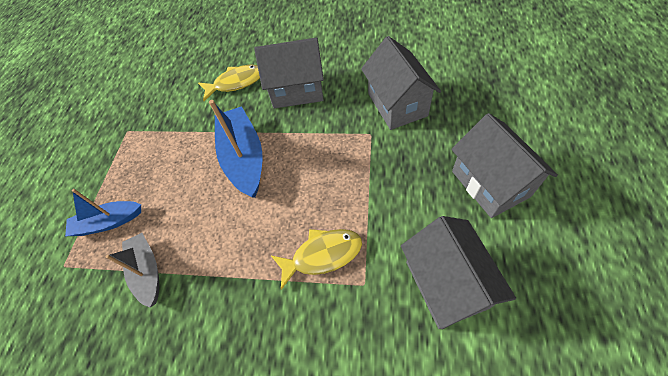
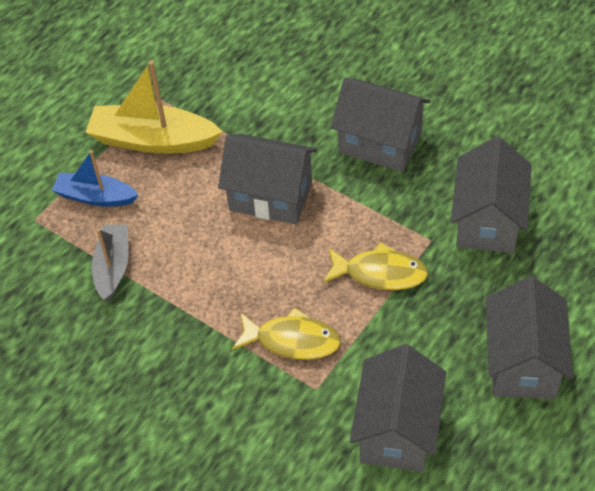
camera: 25 degrees right, 5 degrees down
yellow fish [198,65,260,101] -> yellow fish moved to [323,242,428,290]
blue boat [209,100,262,198] -> grey house [218,134,317,225]
none -> yellow boat [85,61,223,154]

